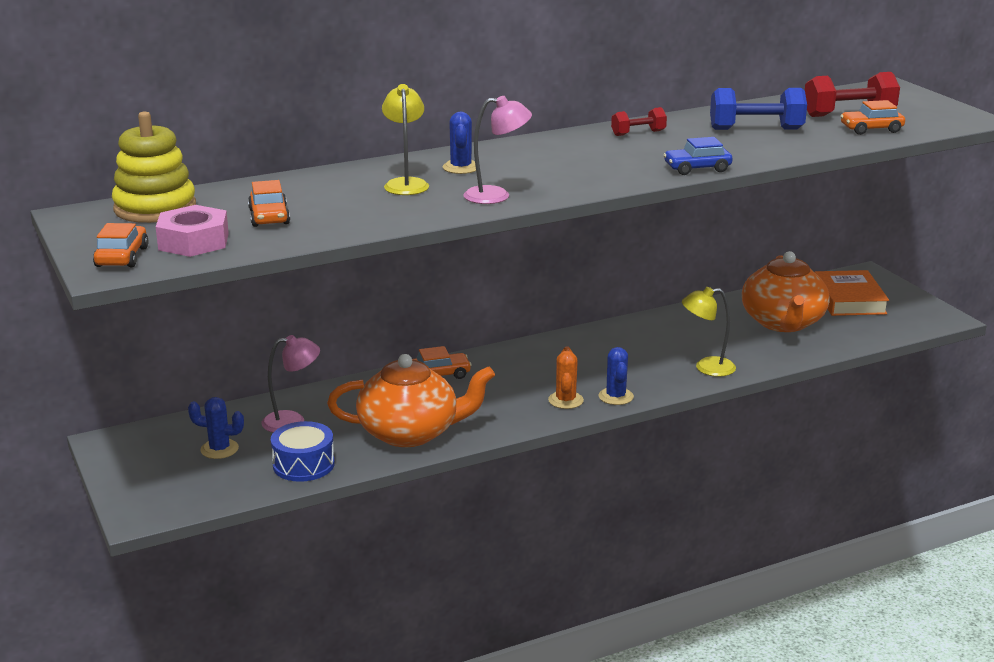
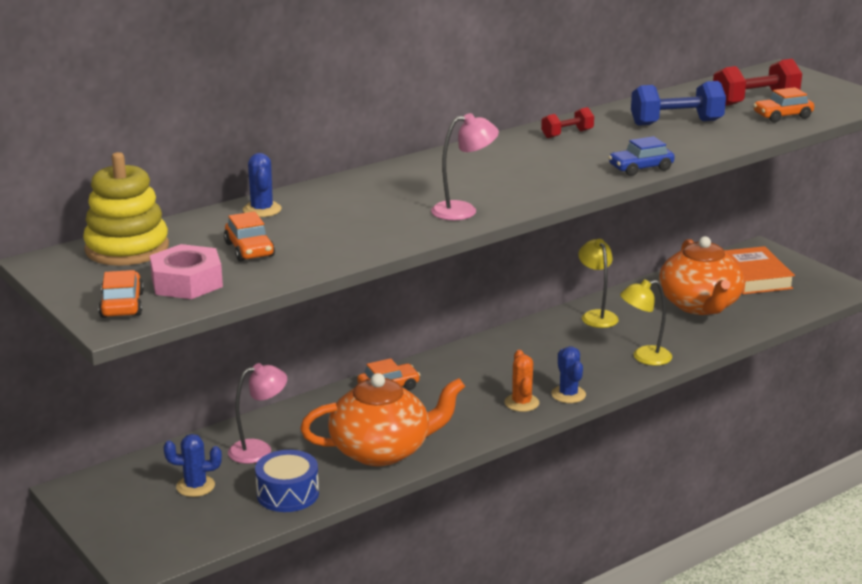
camera: 10 degrees left, 0 degrees up
yellow lamp [382,84,429,195] -> yellow lamp moved to [578,239,619,328]
blue cactus [443,112,476,174] -> blue cactus moved to [243,153,281,217]

